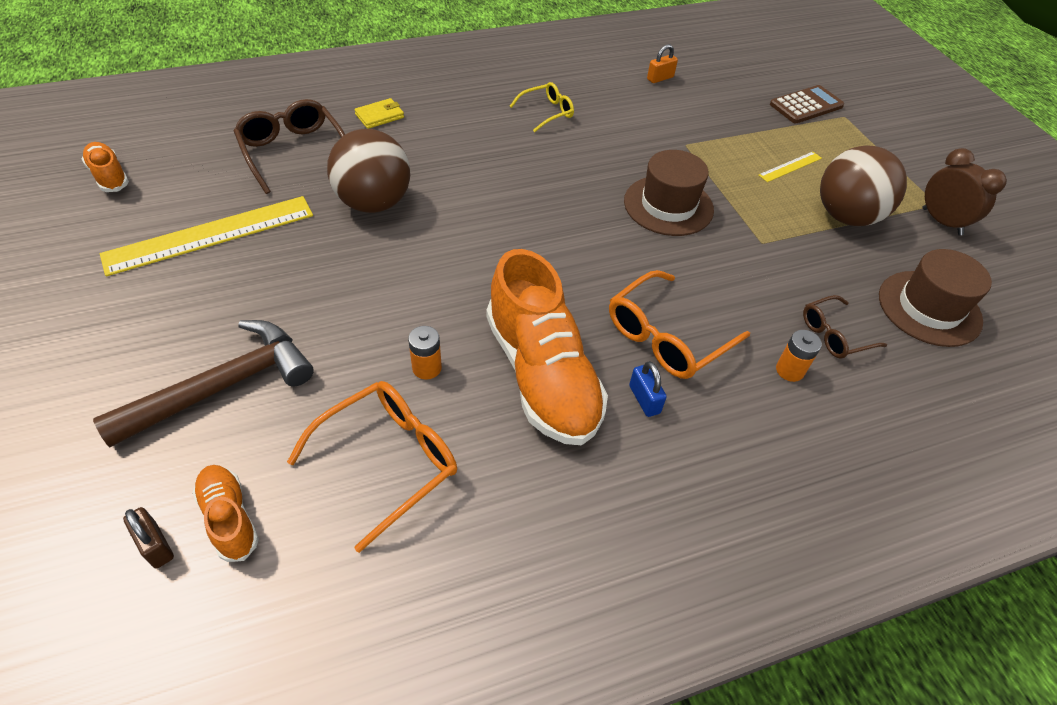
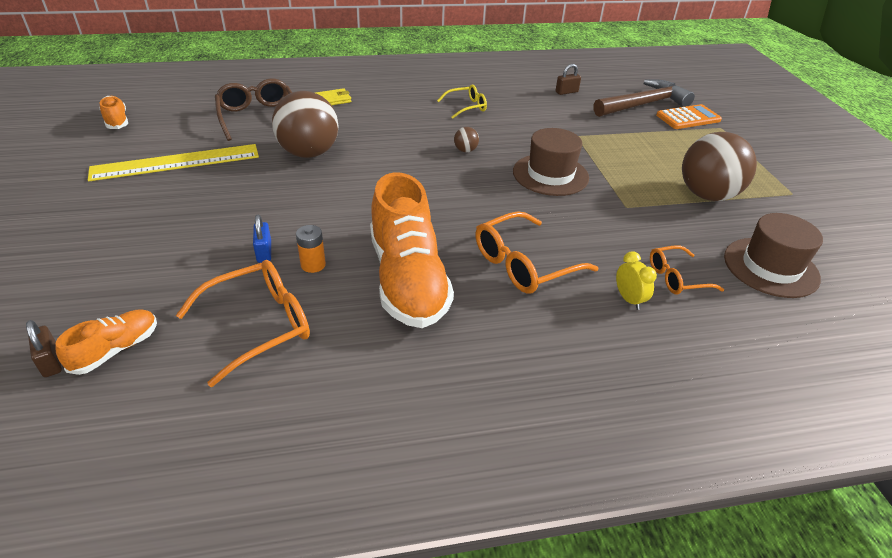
camera: 10 degrees right, 10 degrees down
brown hammer [93,320,314,447] -> brown hammer moved to [593,79,695,117]
orange shoe [192,465,259,562] -> orange shoe turned 60 degrees clockwise [55,310,157,375]
blue padlock [629,361,667,417] -> blue padlock moved to [253,215,271,263]
orange padlock [647,44,678,83] -> brown padlock [555,64,581,95]
yellow ruler [759,152,822,182] -> none
brown calculator [770,85,844,123] -> orange calculator [656,104,722,129]
orange battery [776,330,822,382] -> yellow clock [616,251,657,310]
brown glasses [803,295,887,359] -> orange glasses [650,246,724,294]
brown clock [923,148,1007,235] -> none
none -> brown ball [454,127,479,152]

